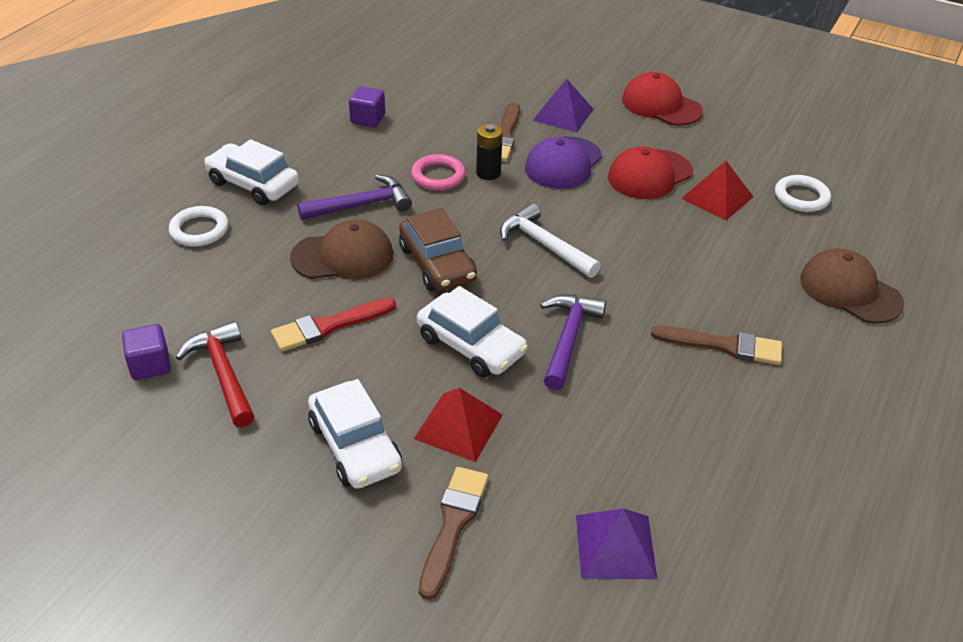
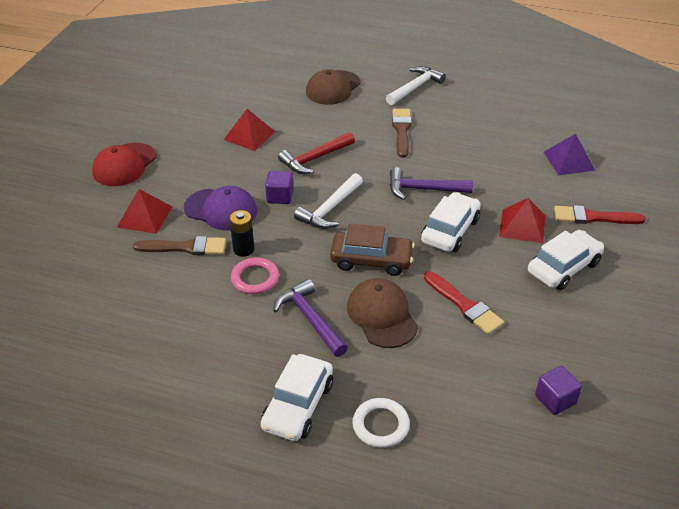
camera: 100 degrees left, 0 degrees up
red hammer [176,321,255,427] -> red hammer moved to [278,132,355,174]
purple cube [349,86,385,127] -> purple cube moved to [265,171,293,204]
brown car [399,208,477,291] -> brown car turned 45 degrees clockwise [330,223,415,276]
brown brush [419,467,488,600] -> red brush [554,205,646,224]
purple pyramid [533,79,593,132] -> red pyramid [117,189,172,234]
red cap [608,146,693,199] -> none
white ring [775,175,831,212] -> none
none -> white hammer [386,66,446,105]

